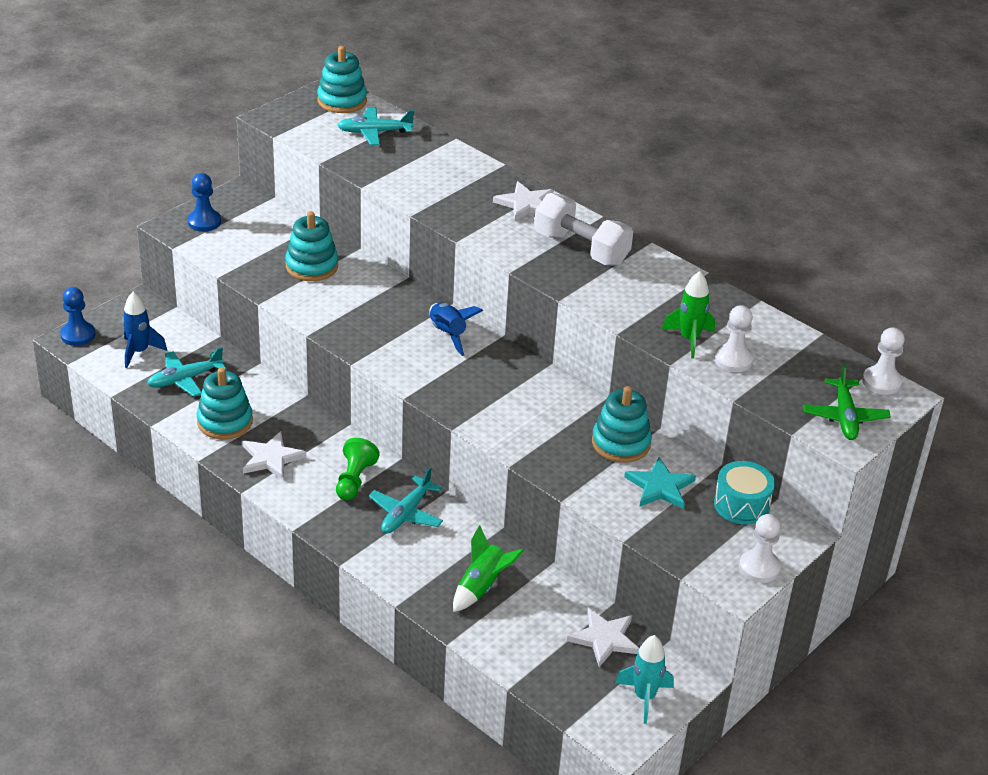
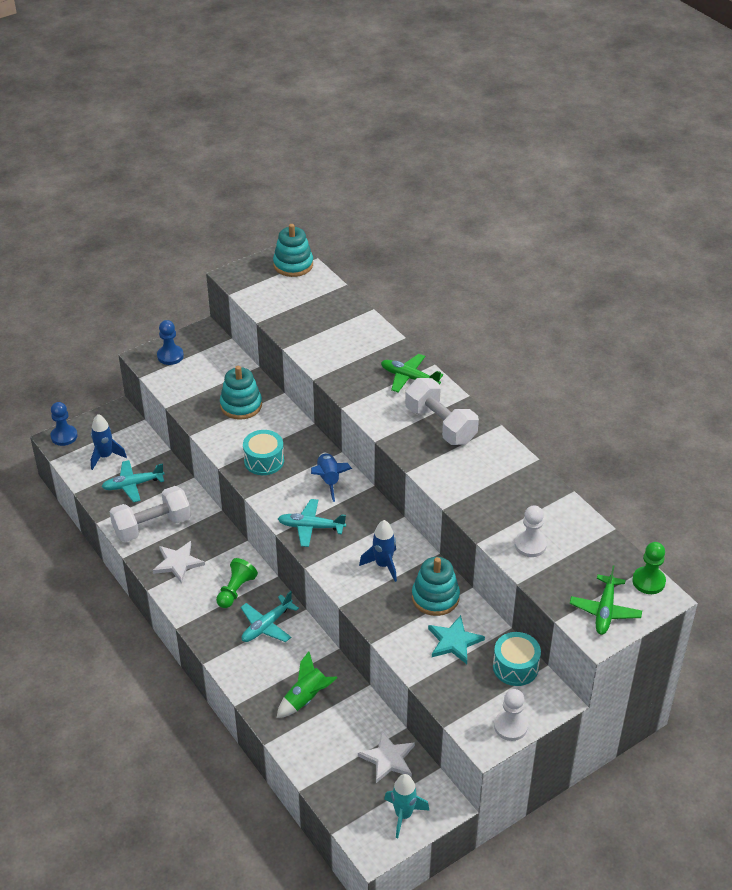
camera: 15 degrees right, 5 degrees up
turquoise stacking toy [196,368,253,439] -> white dumbbell [110,486,191,542]
turquoise plane [337,107,414,145] -> turquoise plane moved to [278,499,346,547]
white star [493,181,553,221] -> green plane [381,354,443,392]
green rocket [662,271,715,359] -> none
white pawn [862,327,905,395] -> green pawn [632,542,666,594]
none -> turquoise drum [243,430,284,475]
none -> blue rocket [359,520,397,582]

